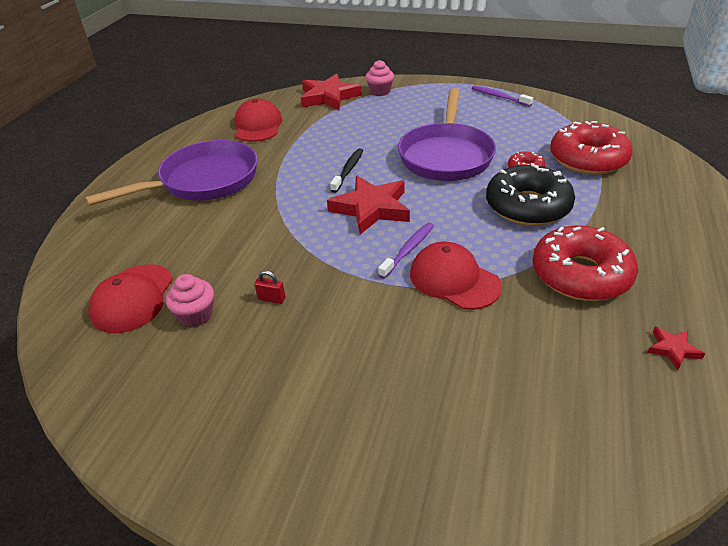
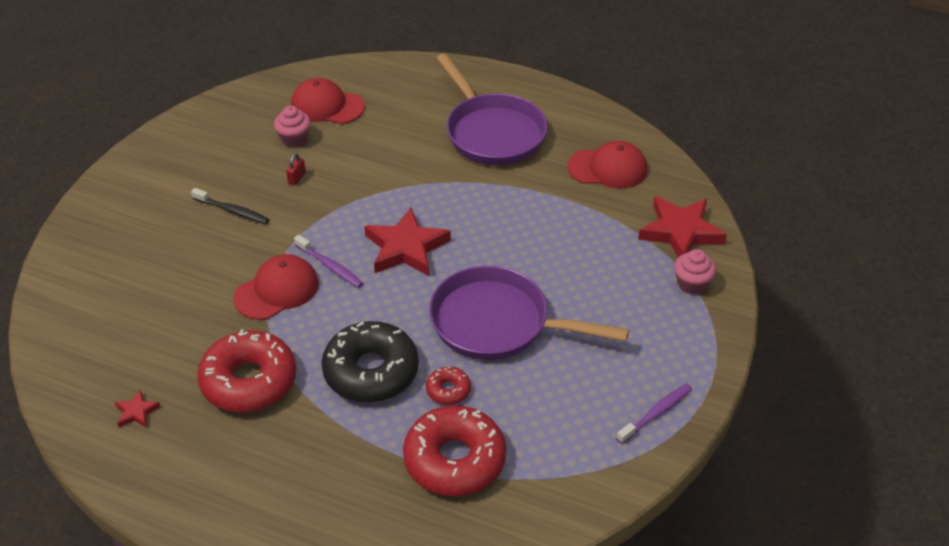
camera: 95 degrees right, 5 degrees up
black toothbrush [330,148,363,193] -> black toothbrush moved to [191,188,269,224]

